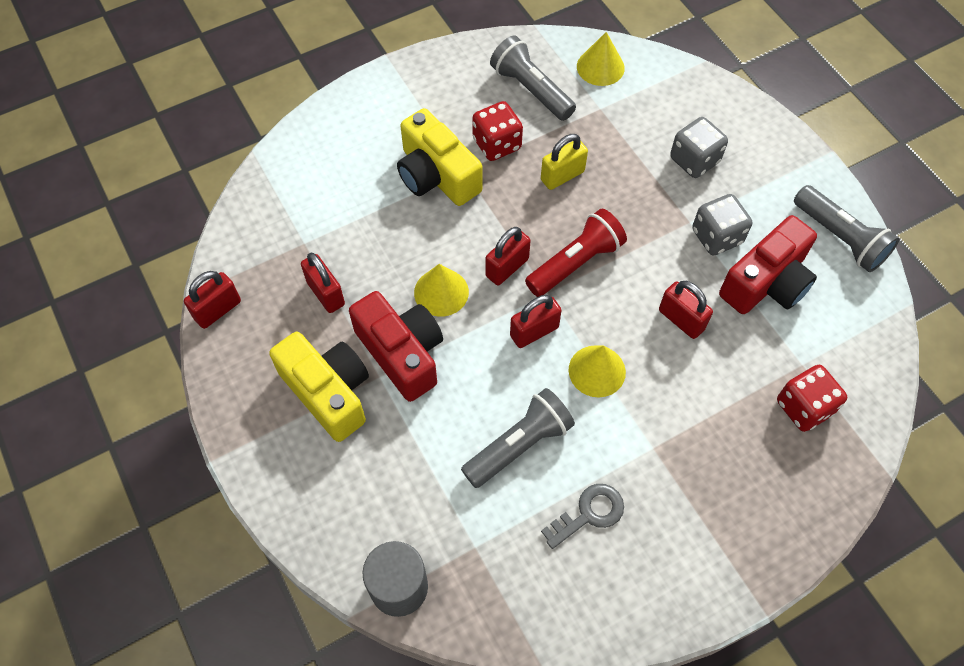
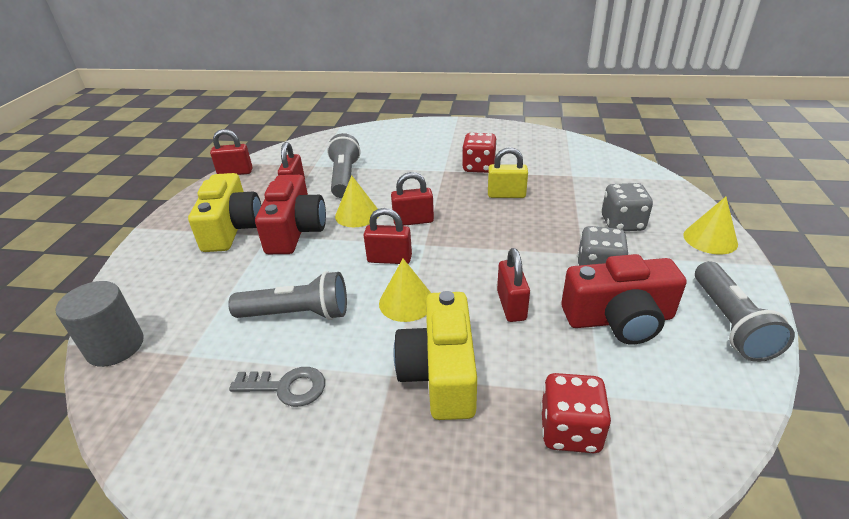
camera: 40 degrees right, 25 degrees down
yellow camera [397,108,482,206] -> yellow camera moved to [394,291,477,420]
grey flashlight [490,35,576,121] -> grey flashlight moved to [327,133,361,198]
red flashlight [525,209,627,297] -> none
yellow cone [577,32,625,86] -> yellow cone moved to [683,197,738,254]

